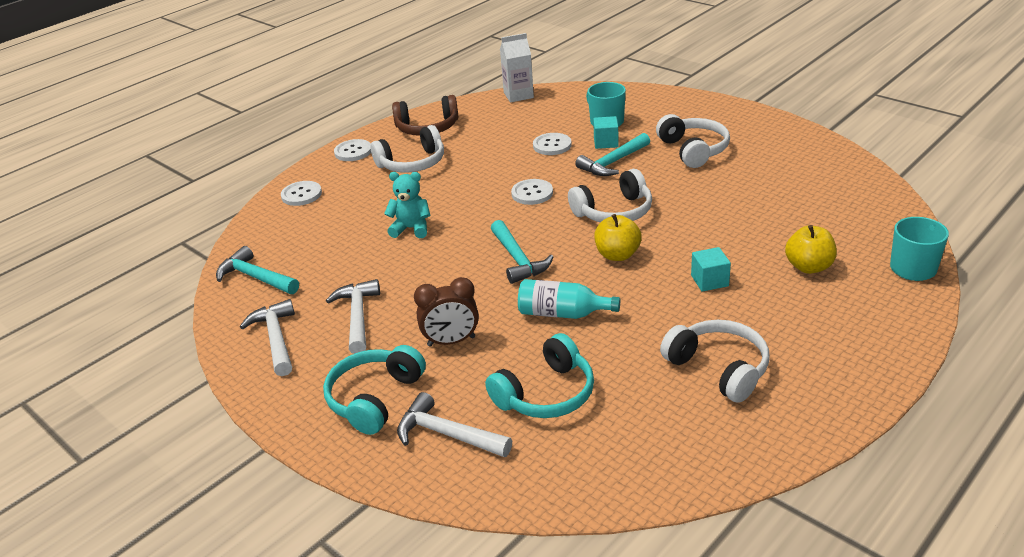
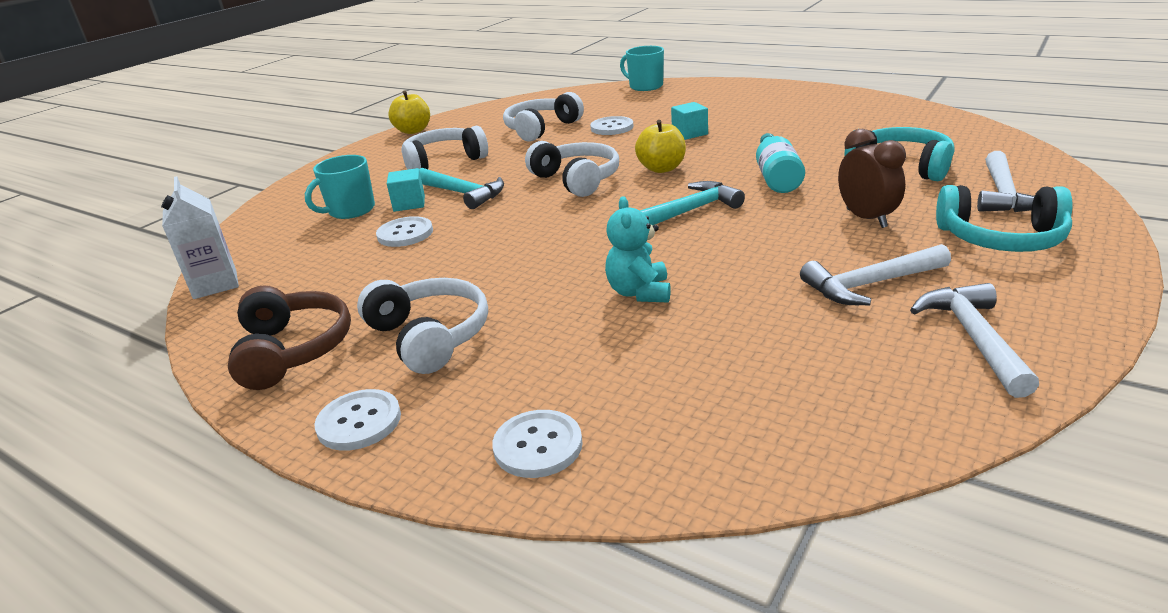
camera: 100 degrees left, 5 degrees down
turquoise hammer [216,246,299,294] -> none
white hammer [240,299,295,376] -> white hammer turned 120 degrees clockwise [910,283,1039,398]
white button [511,179,553,205] -> white button moved to [590,116,633,135]
white headphones [660,320,769,403] -> white headphones moved to [503,92,584,142]
yellow apple [785,225,837,274] -> yellow apple moved to [388,90,430,134]

